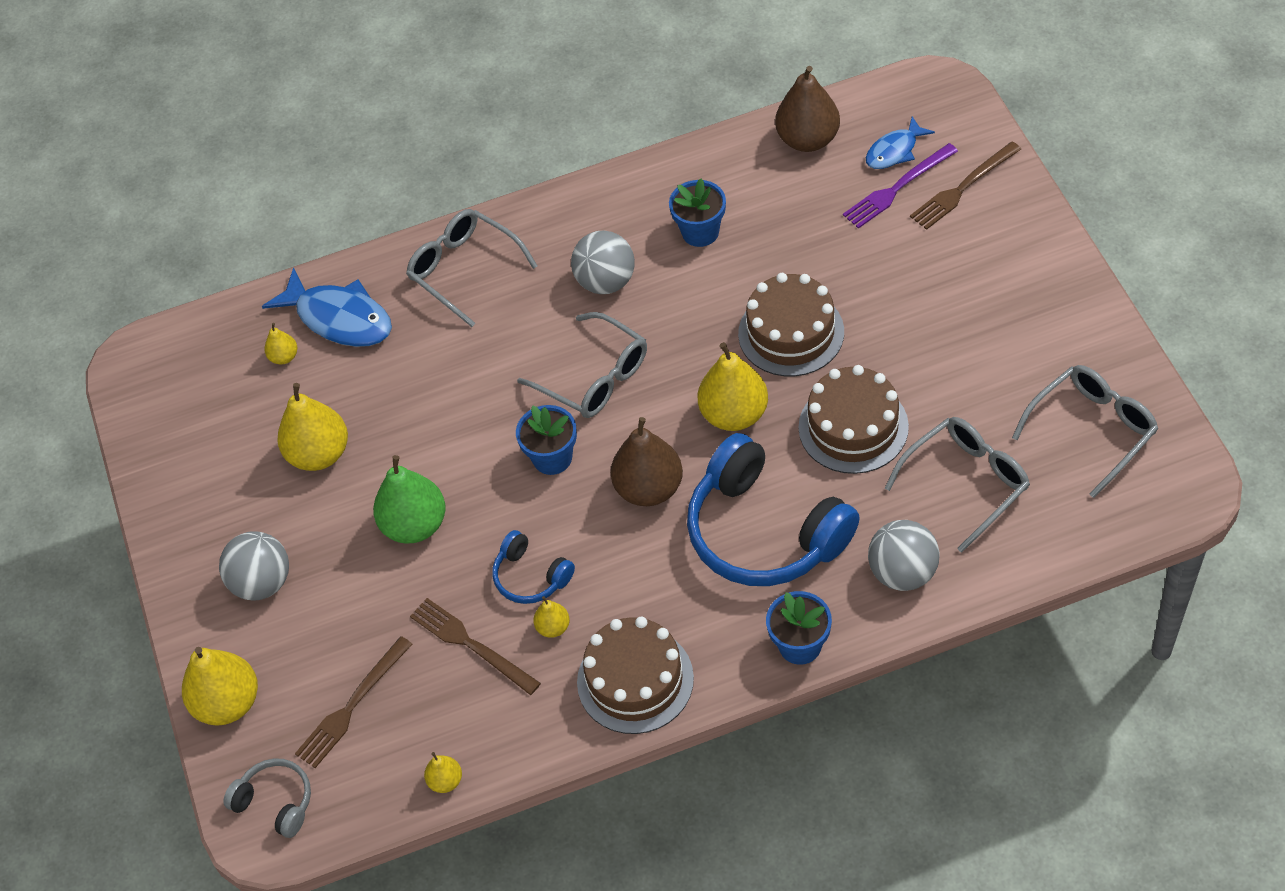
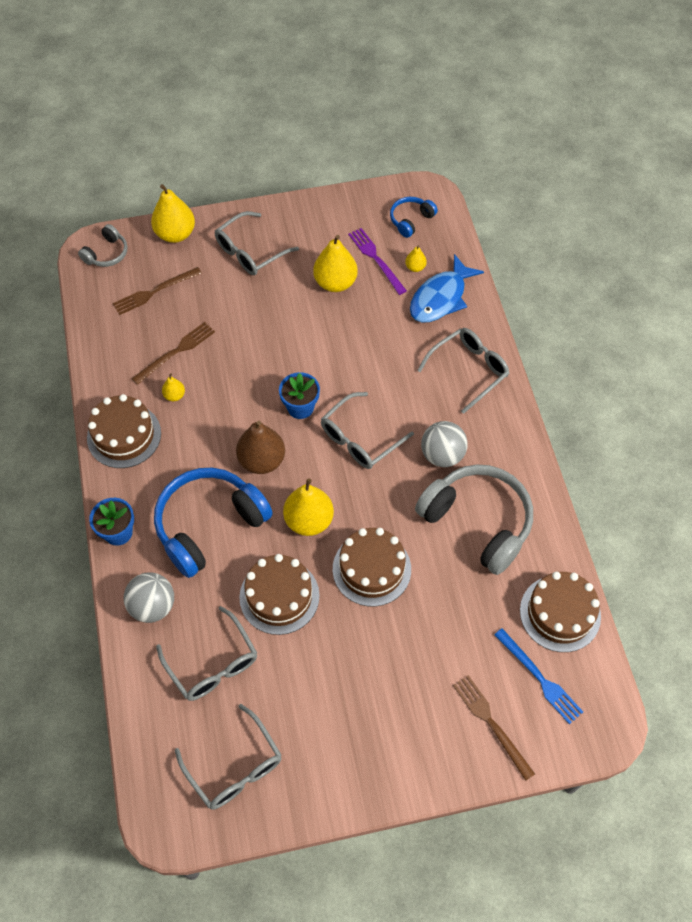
camera: 90 degrees right, 5 degrees up
grey ball [219,531,289,600] -> grey glasses [215,211,299,275]
brown fork [295,636,413,768] -> brown fork turned 75 degrees counterclockwise [113,267,202,315]
green pear [373,455,446,543] -> none
yellow pear [424,752,462,793] -> none
blue headphones [493,530,575,604] -> blue headphones moved to [390,197,438,238]
blue flower pot [669,179,726,247] -> grey headphones [415,464,533,575]
brown pear [775,66,840,152] -> brown cake [520,572,601,652]
purple fork [843,143,958,229] -> purple fork moved to [348,228,407,295]
blue fish [866,117,935,169] -> blue fork [494,628,583,724]

